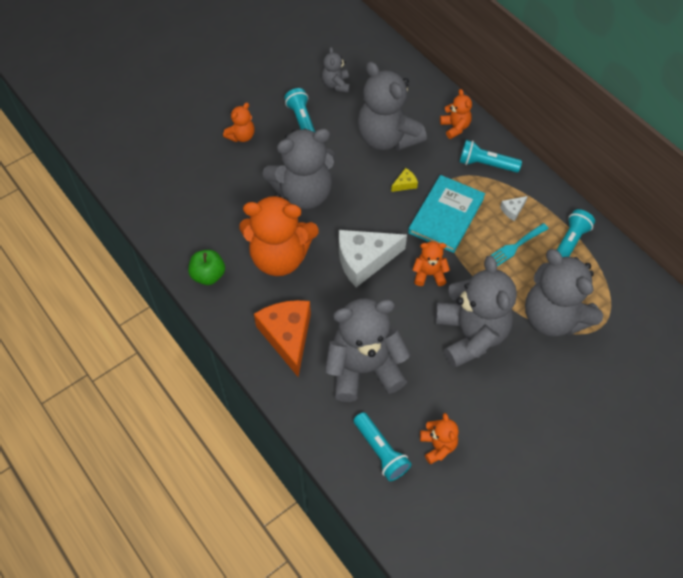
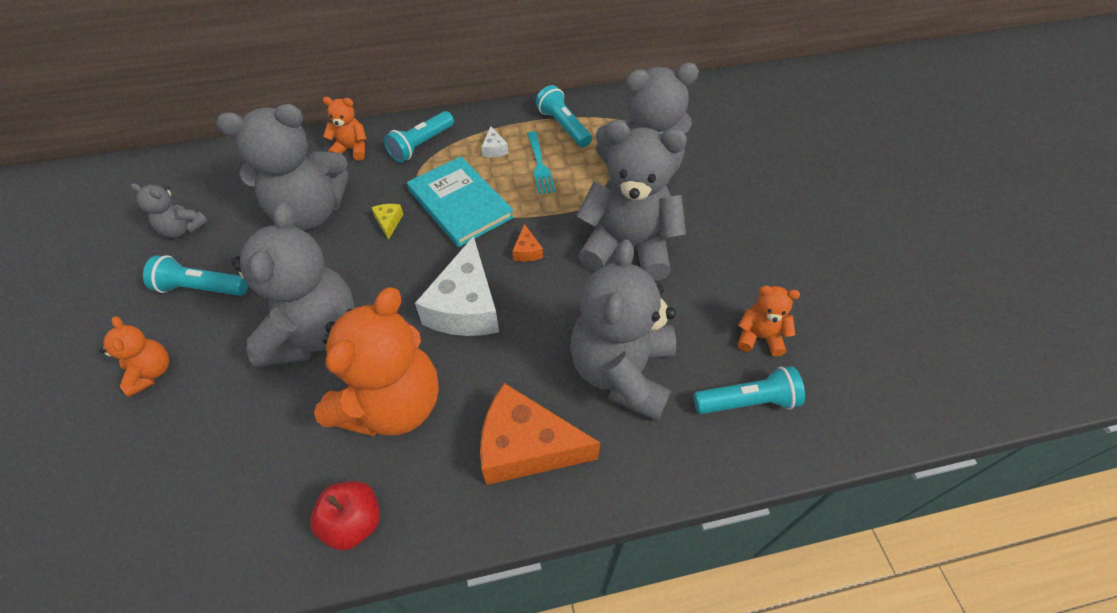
camera: 65 degrees left, 5 degrees down
green apple [188,250,225,285] -> red apple [310,481,380,550]
orange teddy bear [412,241,450,286] -> orange cheese [512,224,543,262]

